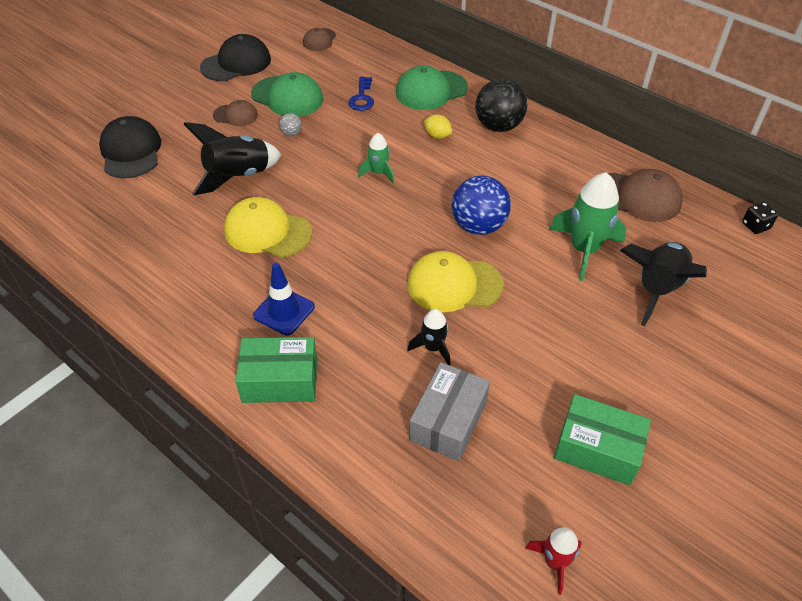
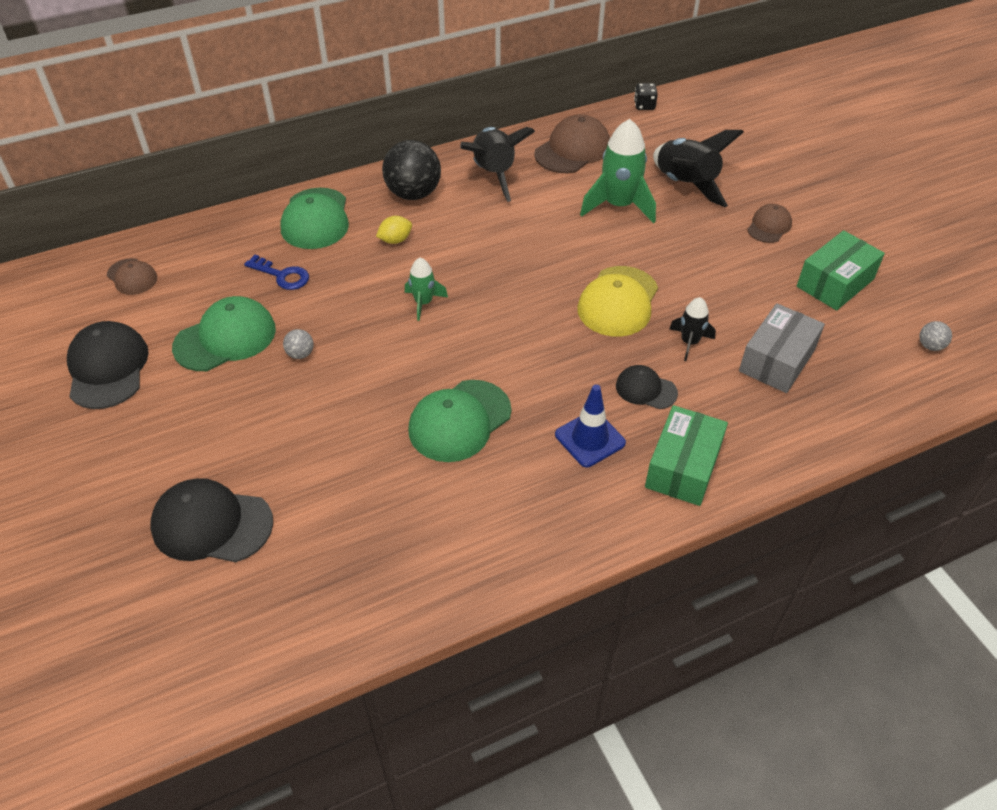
camera: 65 degrees left, 0 degrees up
black rocket [184,122,281,196] -> black rocket moved to [460,127,535,202]
brown cap [213,100,258,126] -> brown cap moved to [747,204,792,243]
yellow cap [224,197,312,258] -> green cap [408,380,511,462]
grey box [409,362,490,461] -> grey box turned 75 degrees clockwise [739,303,825,393]
blue ball [452,176,511,235] -> none
red rocket [525,528,582,595] -> grey ball [919,321,952,351]
none -> black cap [616,365,678,409]

